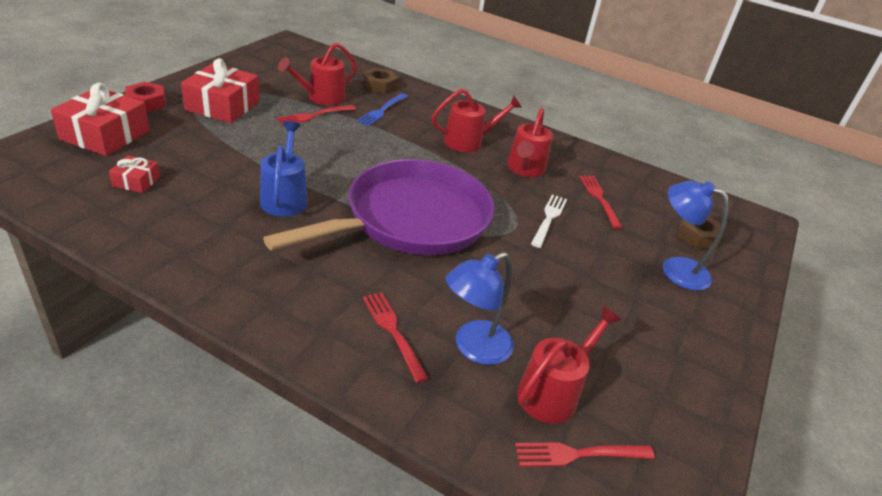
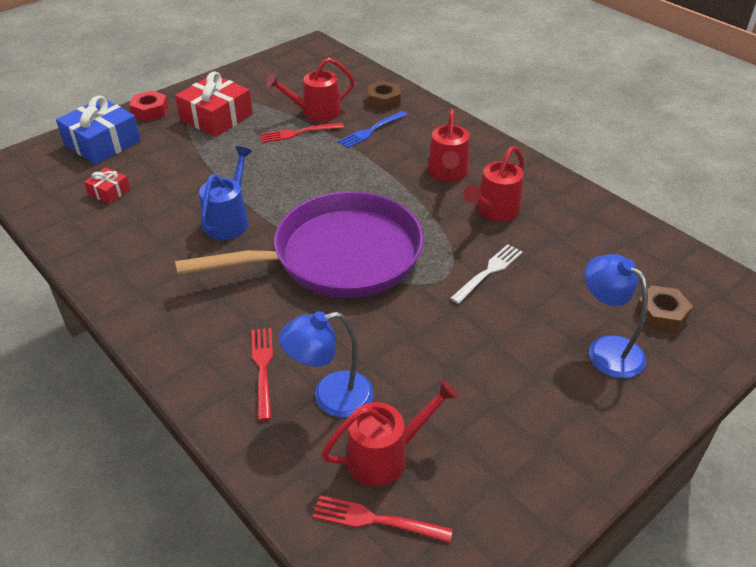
camera: 25 degrees right, 5 degrees up
red gift [51,83,150,156] -> blue gift [56,95,141,165]
red watering can [432,88,522,152] -> red watering can turned 90 degrees clockwise [427,109,470,182]
red fork [579,175,623,229] -> none

